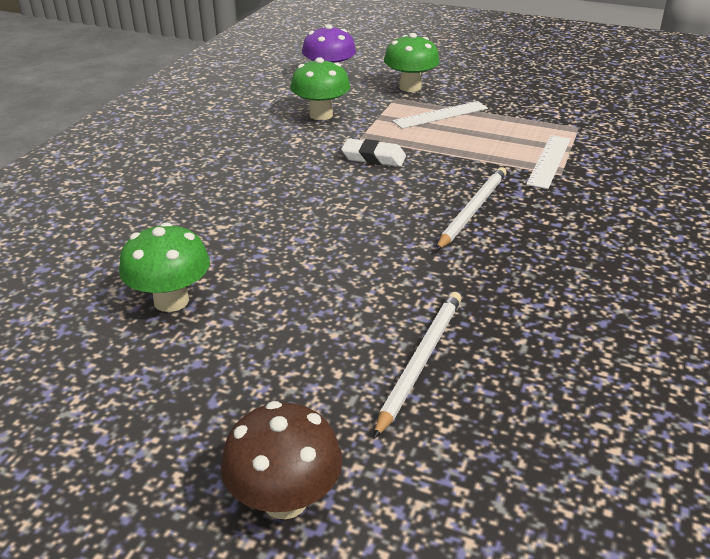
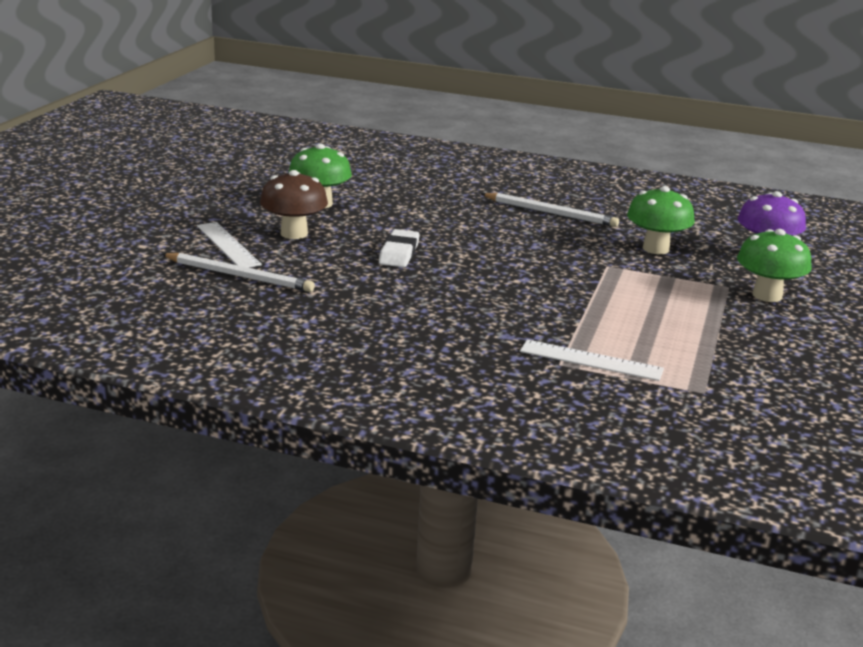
camera: 85 degrees right, 10 degrees down
brown mushroom [221,401,342,520] -> brown mushroom moved to [260,170,328,239]
white eraser [341,139,406,167] -> white eraser moved to [379,229,420,267]
white ruler [392,101,488,129] -> white ruler moved to [197,222,262,268]
white pencil [436,167,507,251] -> white pencil moved to [481,193,619,227]

